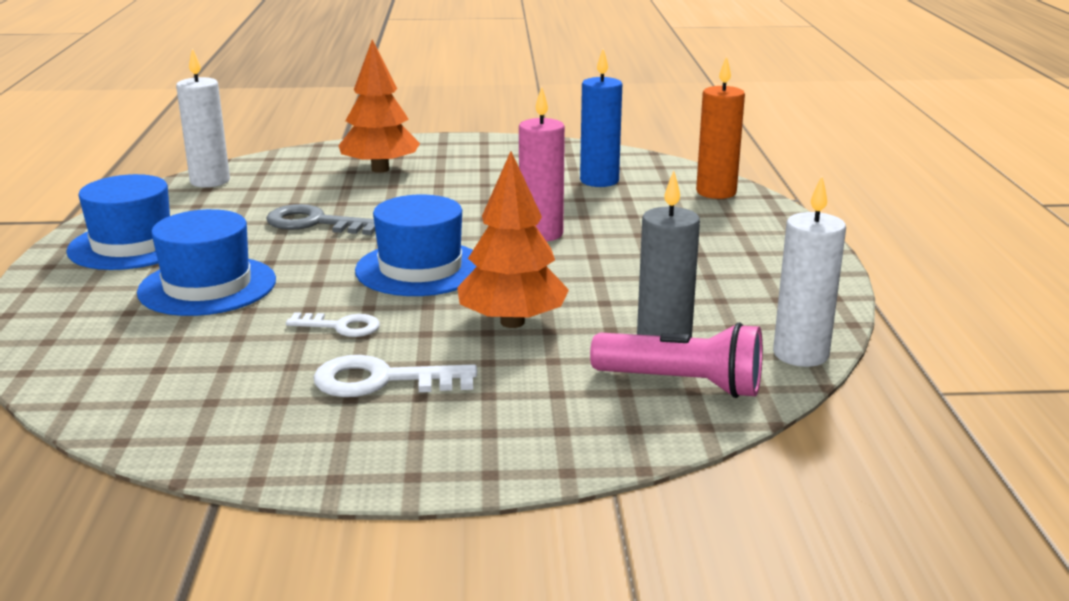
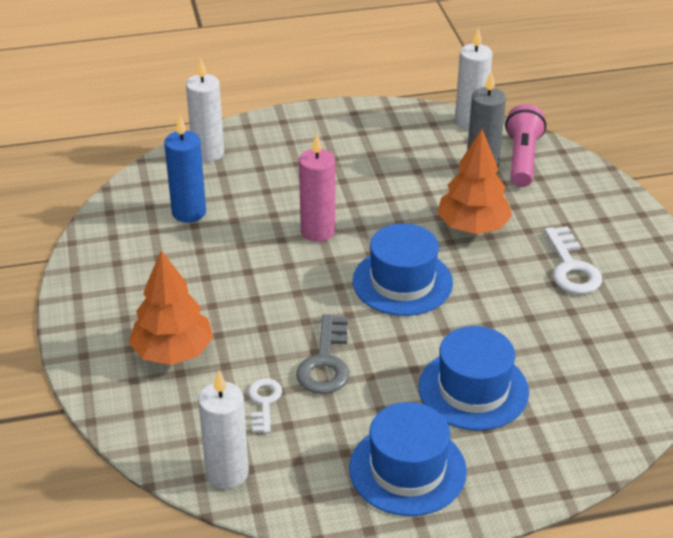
camera: 100 degrees left, 15 degrees up
white key [286,312,380,337] -> white key moved to [248,378,282,433]
orange candle [696,56,745,199] -> white candle [186,58,224,162]

